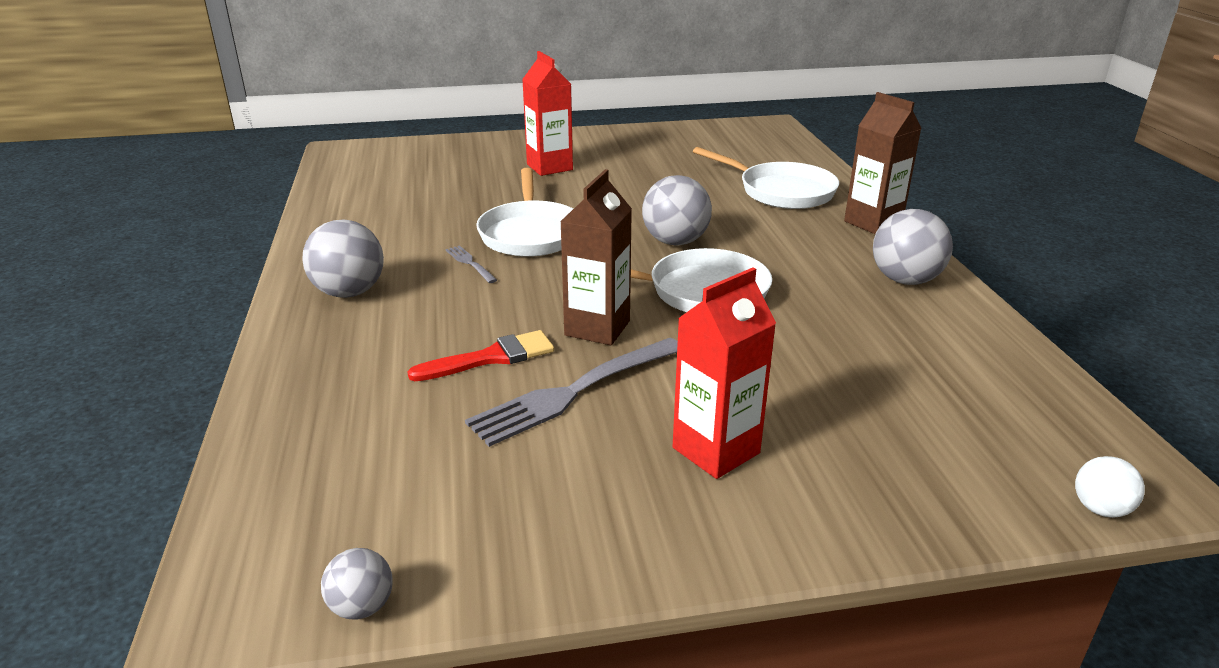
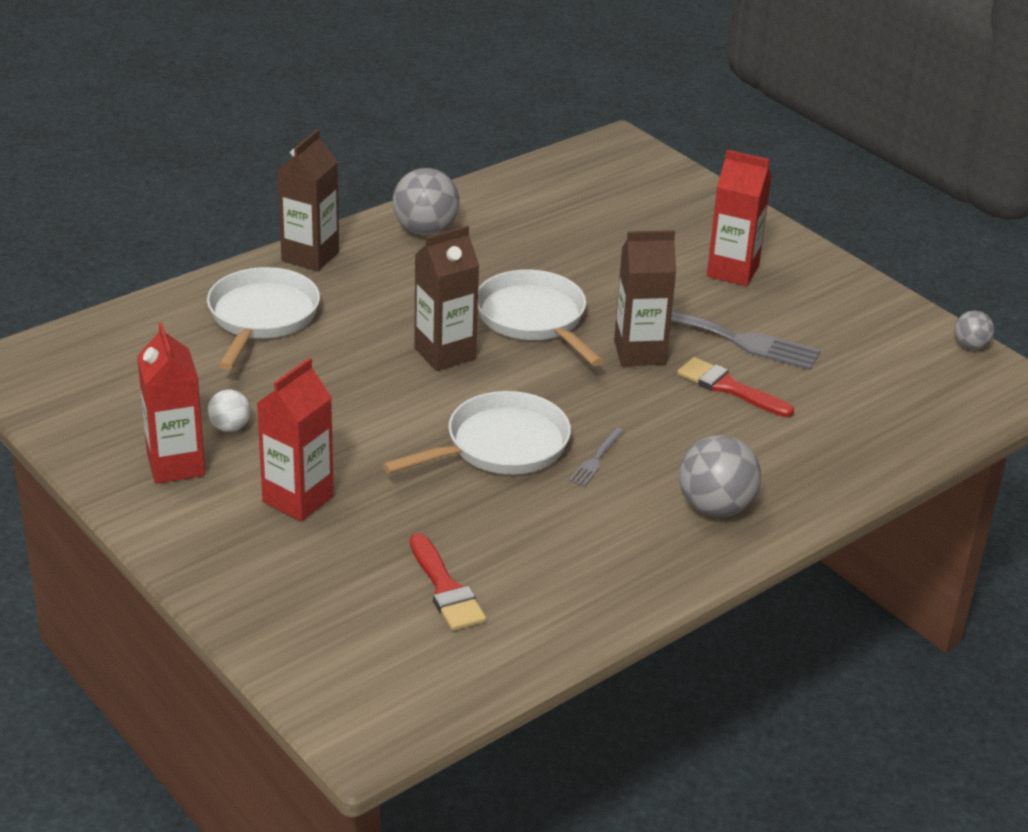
camera: 120 degrees left, 5 degrees up
grey ball [642,175,712,245] -> brown carton [414,225,480,371]
white ball [1075,456,1145,518] -> white ball moved to [208,389,250,432]
none -> red carton [137,322,205,484]
none -> red brush [410,533,486,631]

